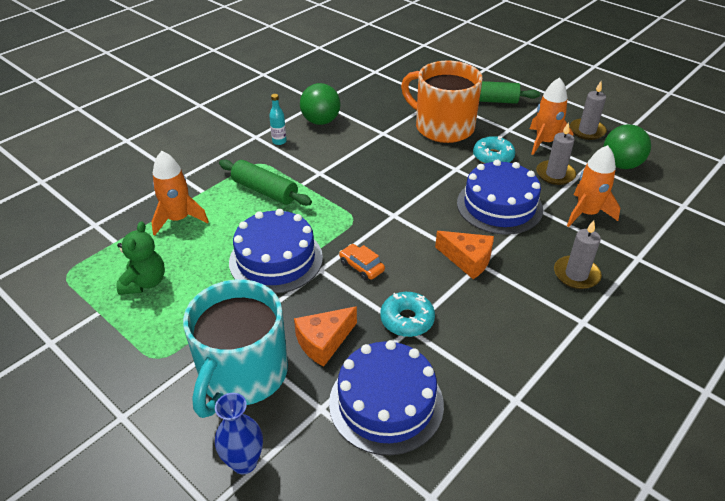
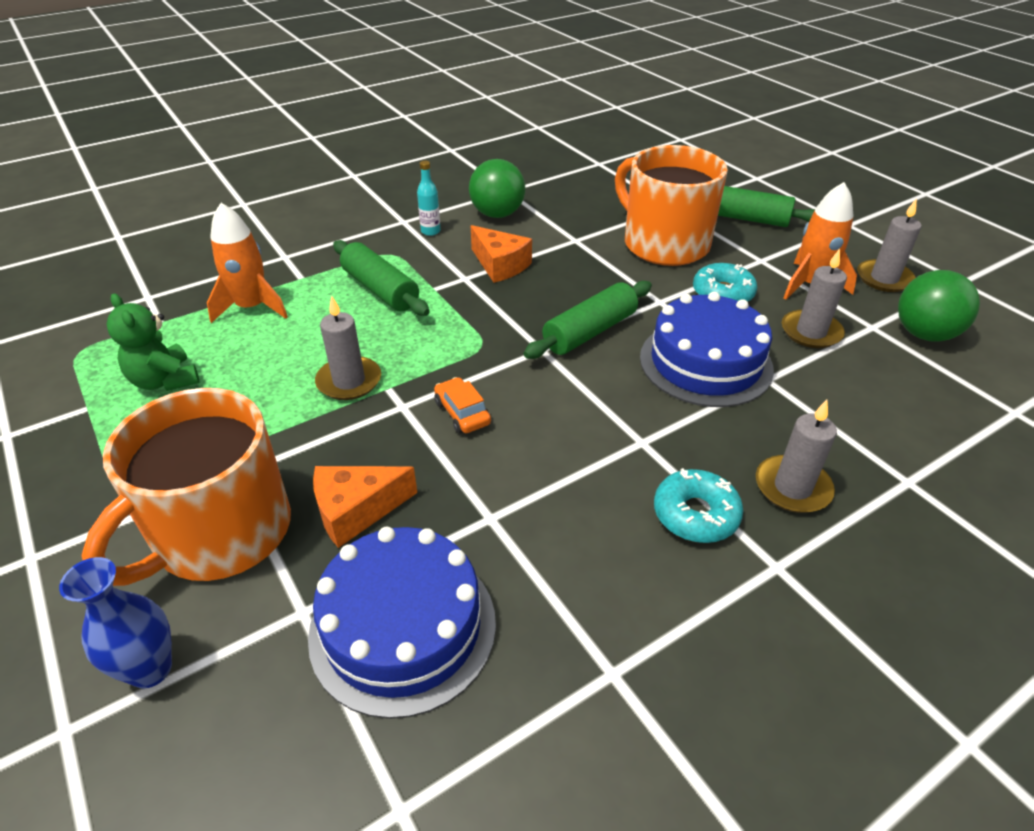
camera: 15 degrees right, 0 degrees up
green teddy bear [116,221,165,295] -> green teddy bear turned 120 degrees clockwise [106,293,200,391]
turquoise mug [183,279,288,418] -> orange mug [82,388,291,586]
blue cake [229,209,323,294] -> grey candle [315,295,381,400]
turquoise donut [380,292,435,337] -> turquoise donut moved to [654,468,743,543]
orange cheese [435,231,494,279] -> orange cheese moved to [471,225,532,283]
orange rocket [567,145,620,227] -> none
none -> green rolling pin [524,281,652,359]

